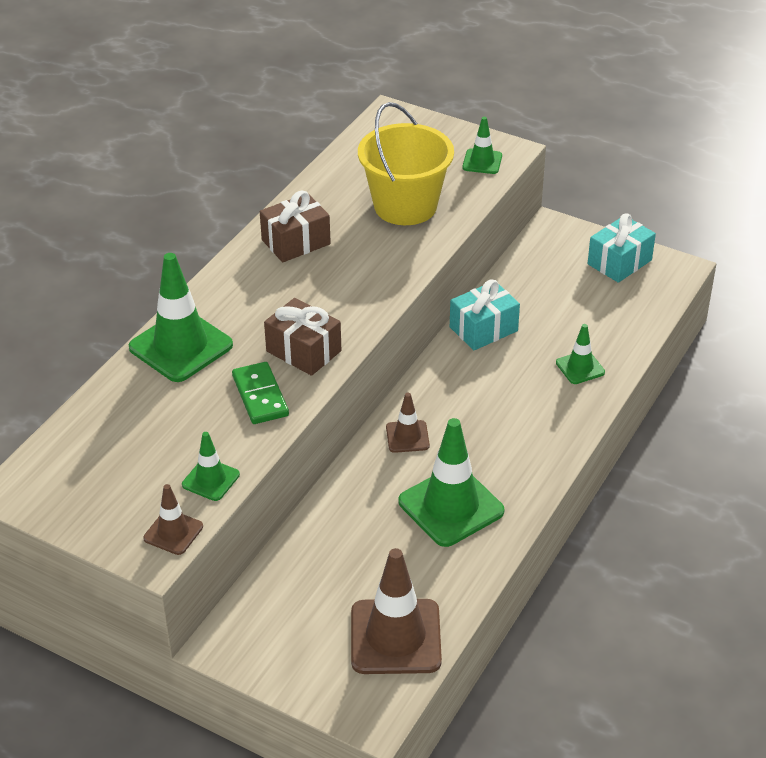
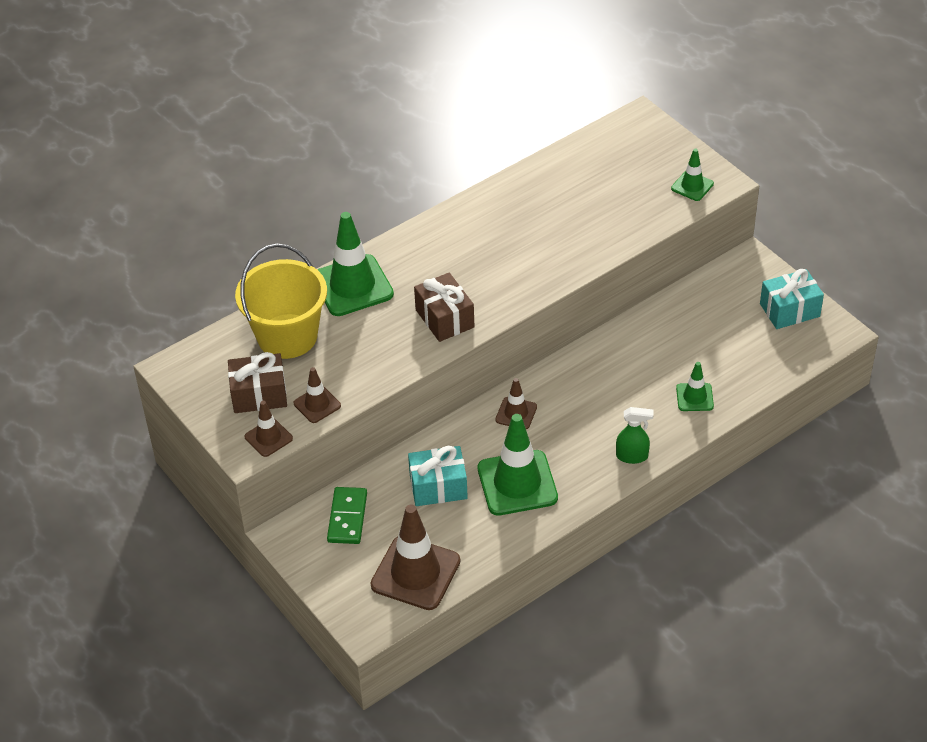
camera: 25 degrees right, 5 degrees up
green traffic cone [182,432,240,501] -> brown traffic cone [294,367,341,423]
green domino [232,362,289,424] -> green domino moved to [327,487,367,544]
brown gift [260,190,331,262] -> brown gift moved to [228,352,287,413]
yellow bucket [358,102,454,225] -> yellow bucket moved to [235,244,327,359]
turquoise gift [450,279,520,350] -> turquoise gift moved to [408,446,468,506]
none -> green spray bottle [616,407,653,464]

